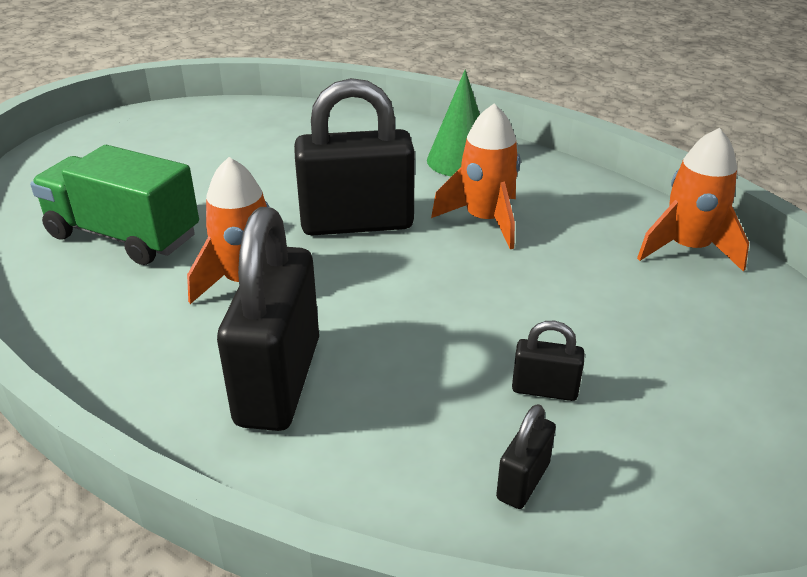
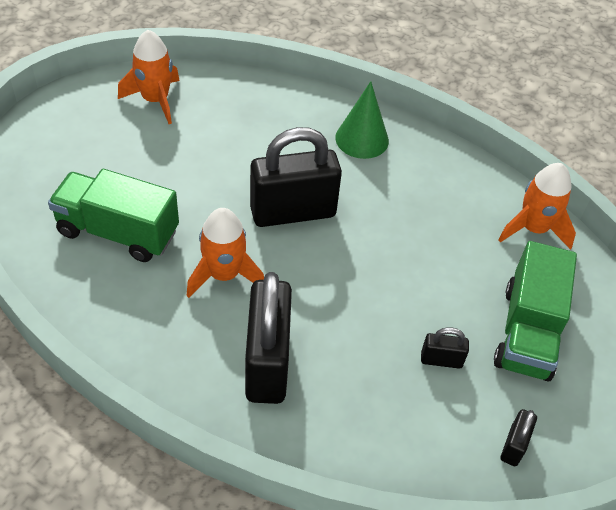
camera: 10 degrees left, 15 degrees up
orange rocket [431,104,521,249] -> orange rocket moved to [118,30,180,124]
black padlock [496,404,556,509] -> black padlock moved to [501,409,537,466]
none -> green truck [494,241,577,382]

